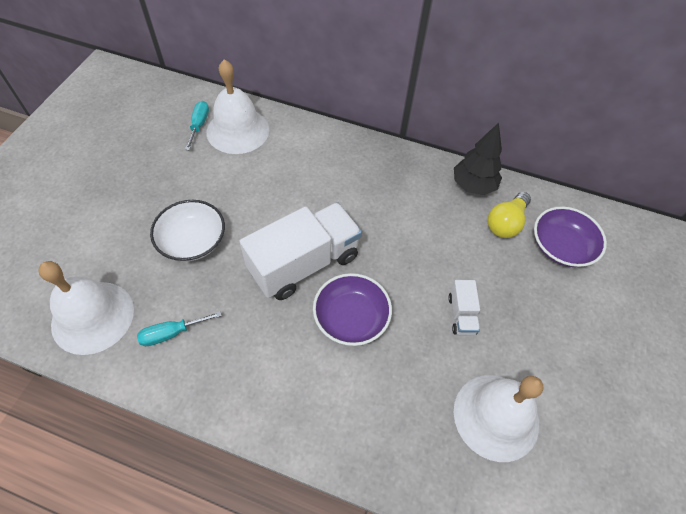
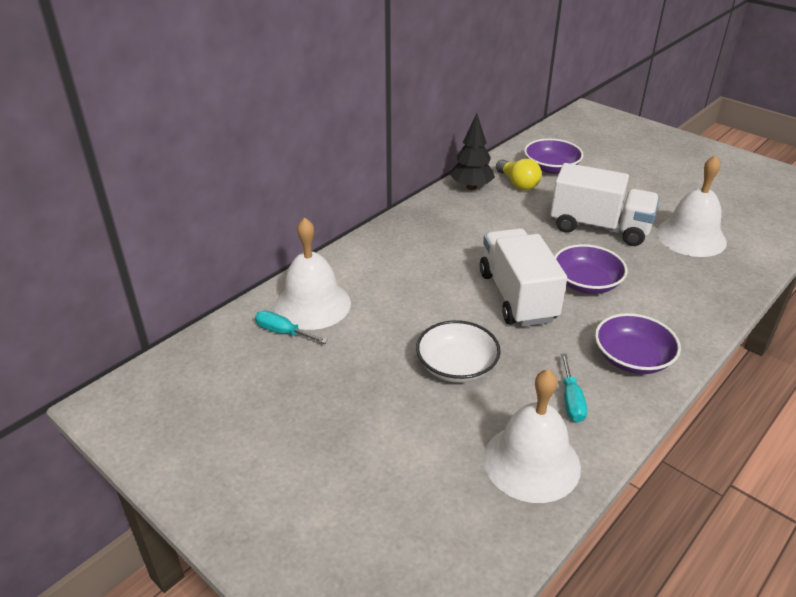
camera: 65 degrees left, 20 degrees down
white truck [448,280,480,335] -> white truck [550,163,659,246], size x2.23
none -> purple bowl [595,313,681,374]

